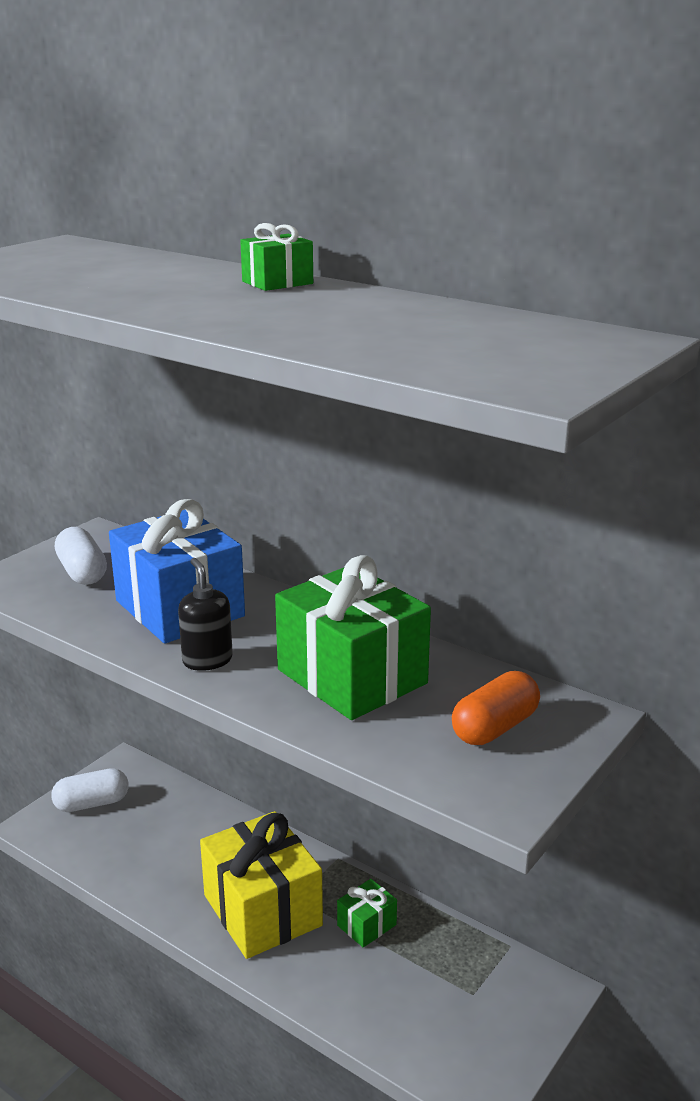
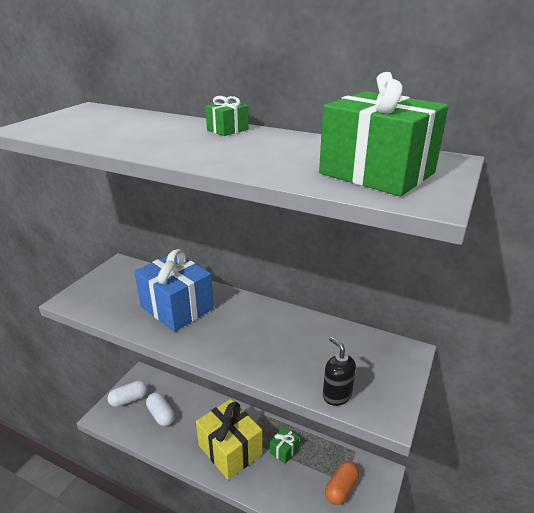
camera: 10 degrees left, 5 degrees up
white capsule [55,527,107,585] -> white capsule moved to [146,392,175,426]
black soap dispenser [178,558,233,671] -> black soap dispenser moved to [323,337,356,406]
green gift [275,555,431,720] -> green gift moved to [319,72,449,196]
orange capsule [452,671,540,745] -> orange capsule moved to [325,461,359,505]

